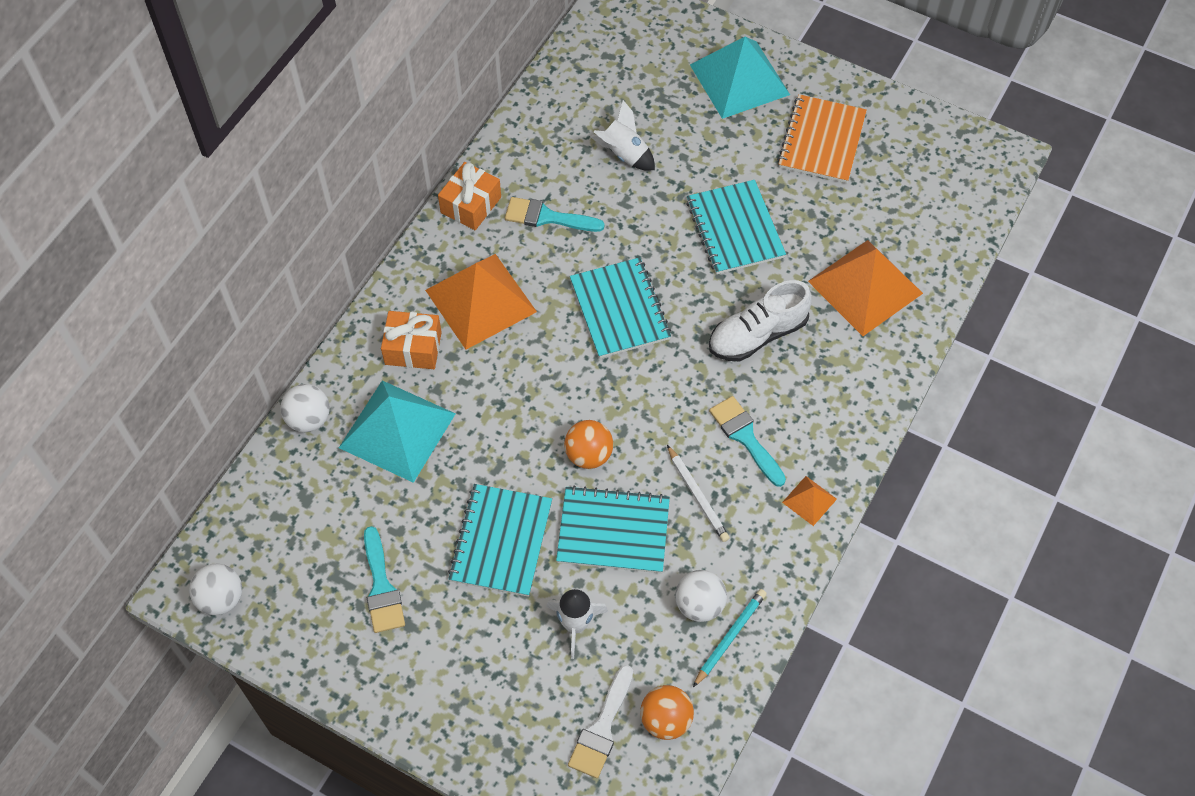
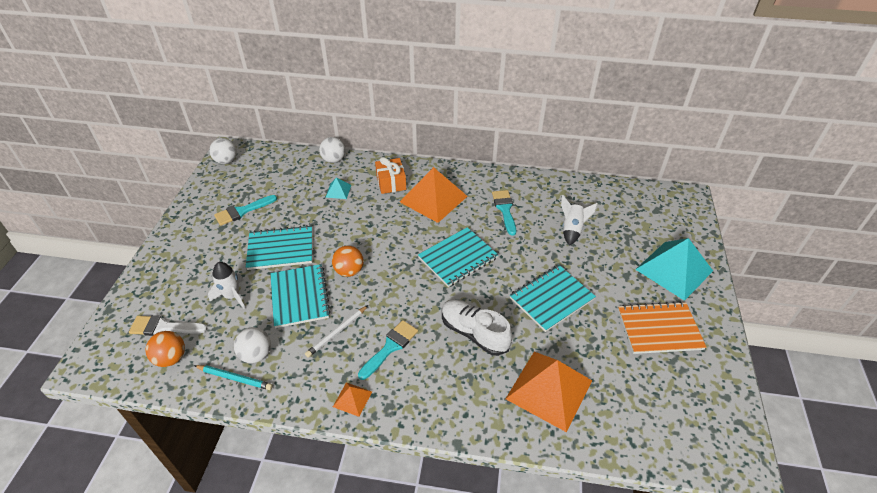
camera: 70 degrees right, 15 degrees down
turquoise pyramid [339,380,456,483] -> turquoise pyramid [325,177,351,199], size x0.45
orange gift [438,162,501,230] -> none

